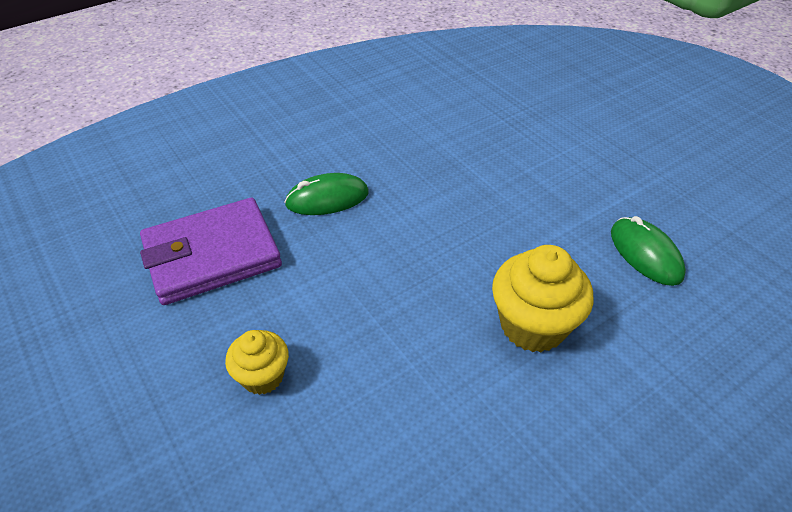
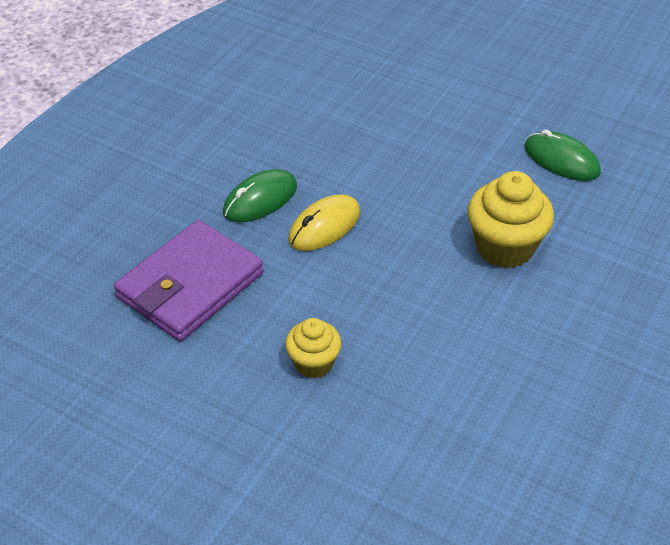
camera: 25 degrees left, 0 degrees up
none -> yellow mouse [288,195,360,251]

